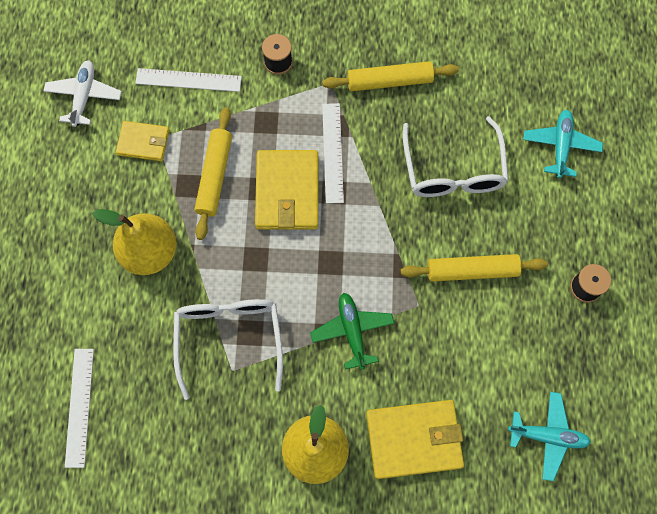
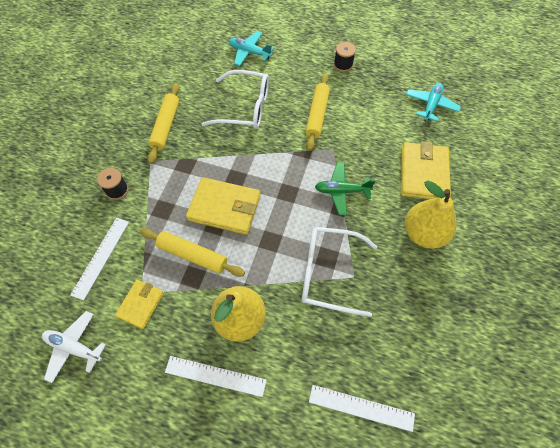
camera: 75 degrees left, 10 degrees down
white ruler [322,103,344,204] -> white ruler moved to [165,356,267,397]

